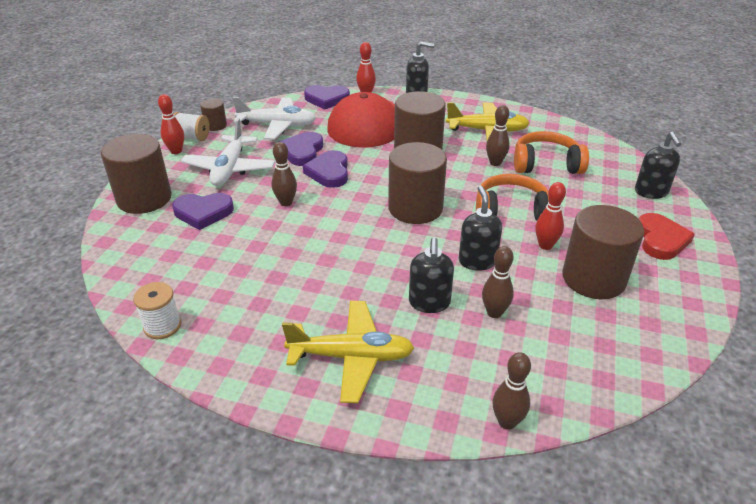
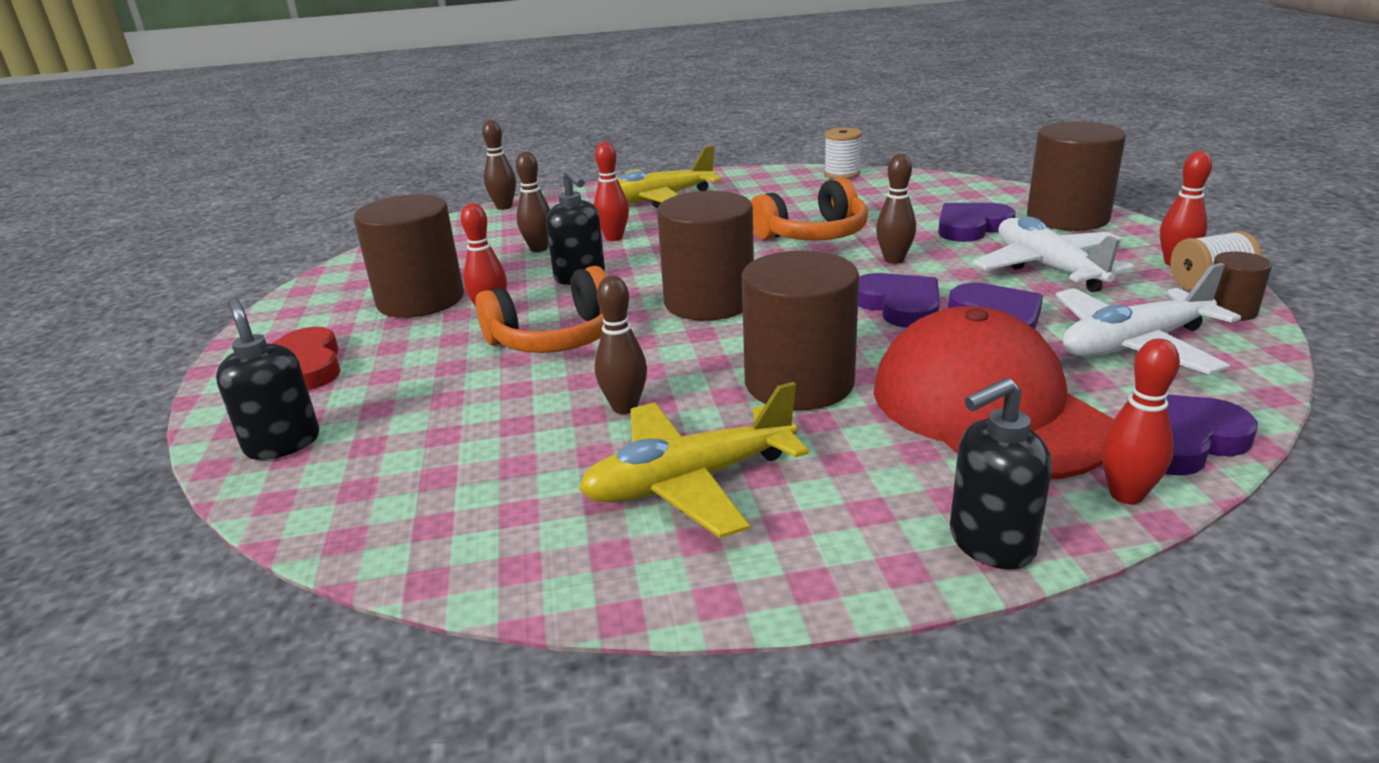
camera: 155 degrees right, 10 degrees down
black soap dispenser [409,237,454,313] -> red bowling pin [594,142,629,241]
orange headphones [514,131,589,174] -> orange headphones moved to [751,178,868,241]

